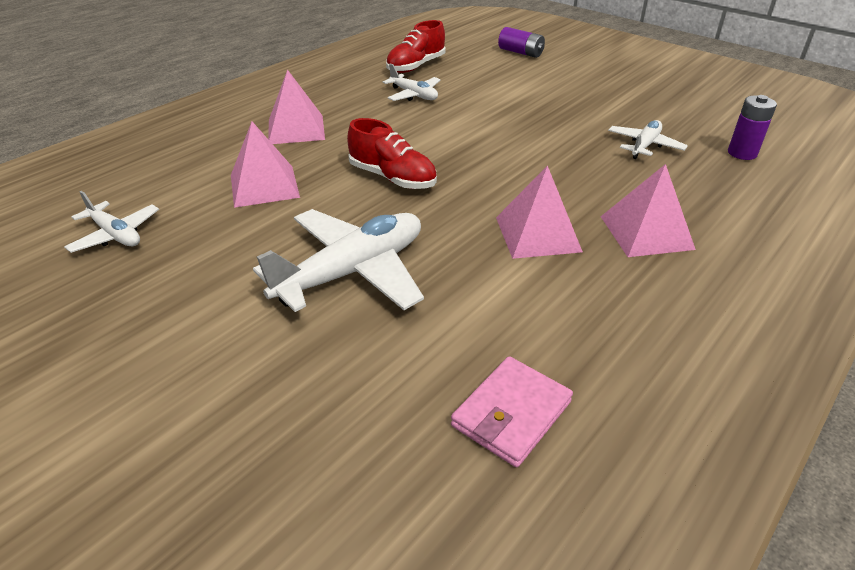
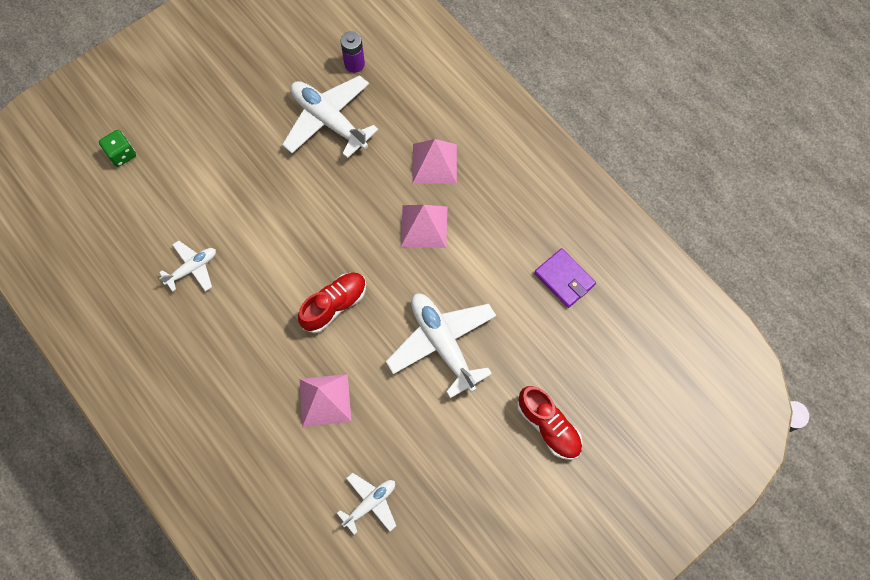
camera: 80 degrees left, 30 degrees up
pink pyramid [268,69,325,144] -> none
red shoe [386,20,446,73] -> red shoe moved to [517,386,583,460]
pink wallet [451,356,573,467] -> purple wallet [534,248,596,308]
purple battery [498,27,545,58] -> green dice [99,130,136,167]
white plane [608,120,688,159] -> white plane [282,75,379,158], size x1.84

